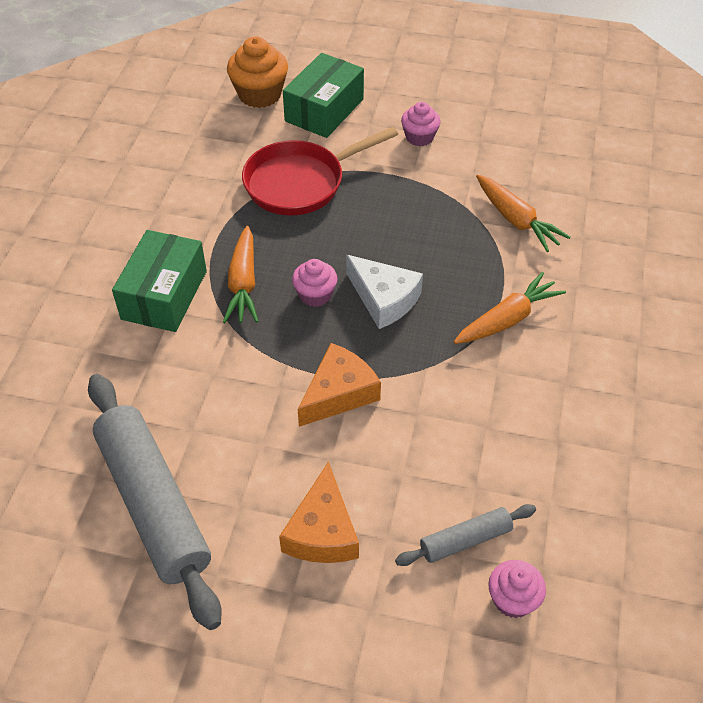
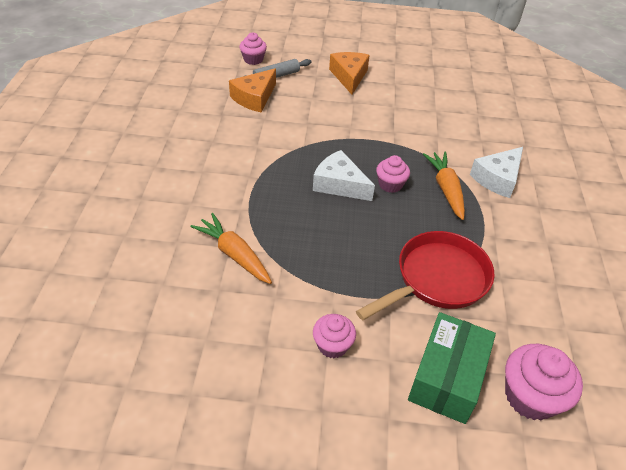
camera: 170 degrees right, 5 degrees down
grey rolling pin [88,374,222,630] -> none
green box [112,230,207,332] -> white cheese [470,147,523,198]
orange cupcake [227,36,288,108] -> pink cupcake [505,344,583,420]
orange cheese [298,343,381,427] -> orange cheese moved to [229,68,276,113]
orange carrot [454,272,566,344] -> none

